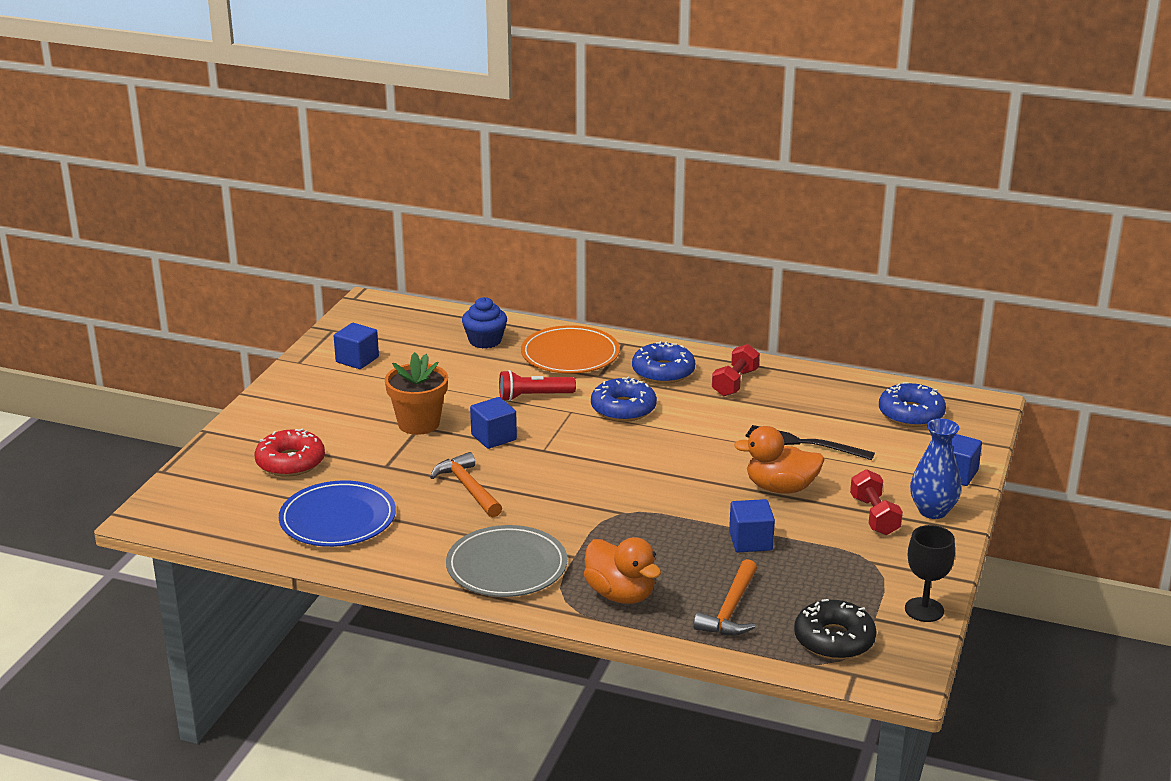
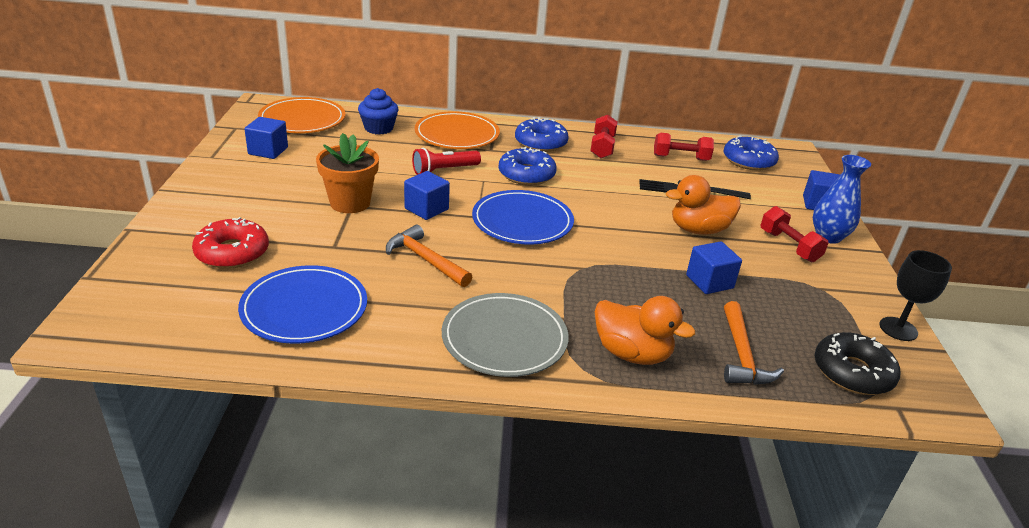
camera: 20 degrees left, 5 degrees up
none -> orange plate [258,97,345,133]
none -> blue plate [472,190,574,245]
none -> red dumbbell [654,133,714,161]

